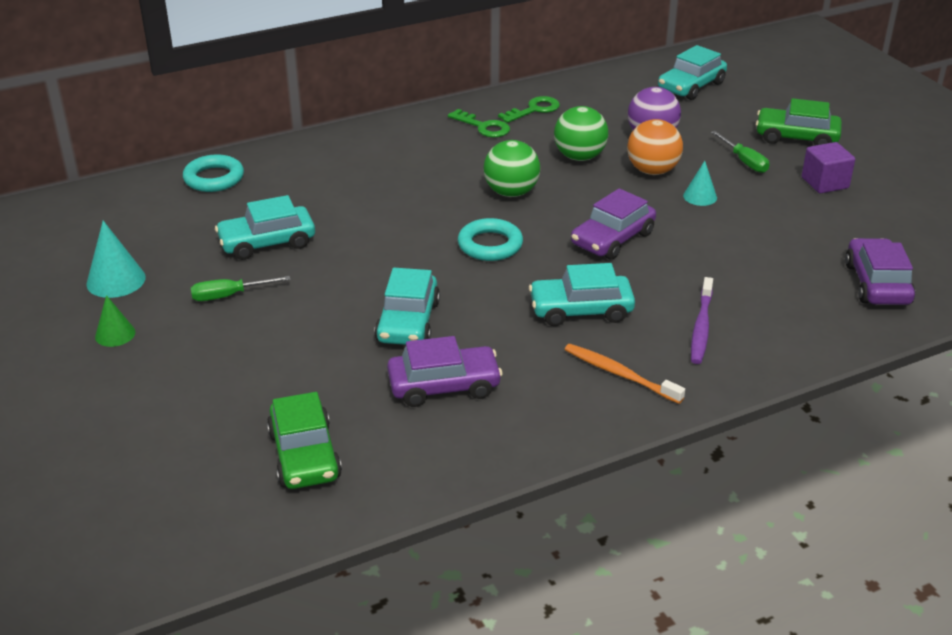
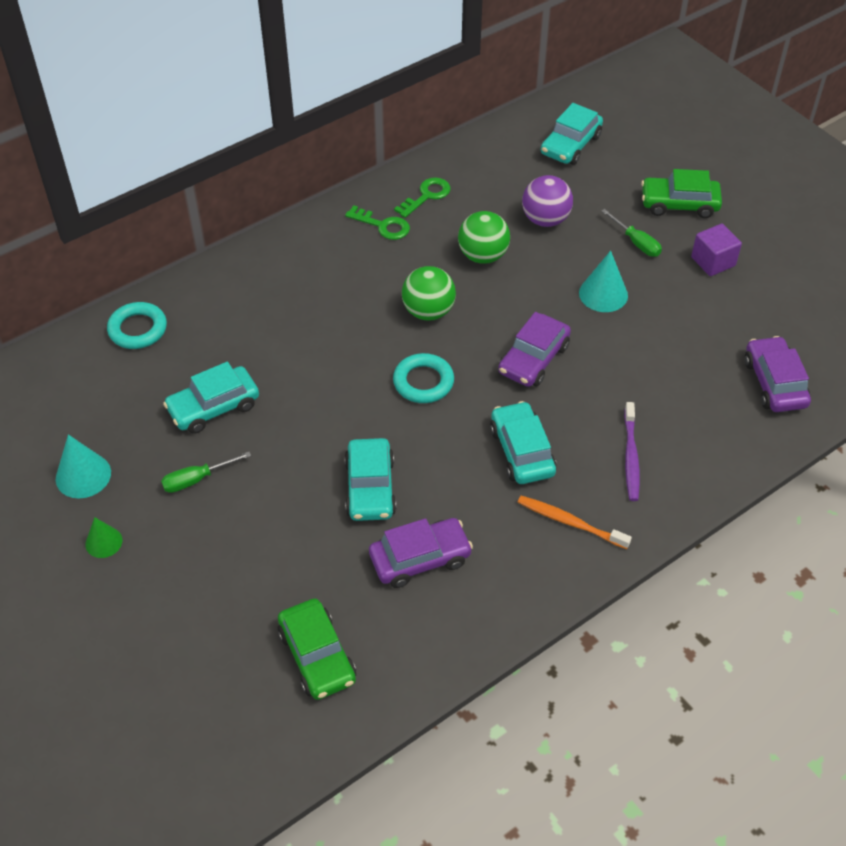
camera: 10 degrees left, 15 degrees up
turquoise car [529,263,635,326] -> turquoise car turned 90 degrees clockwise [490,401,557,484]
orange ball [627,119,683,175] -> none
turquoise cone [683,161,717,206] -> turquoise cone [579,251,628,312], size x1.56

